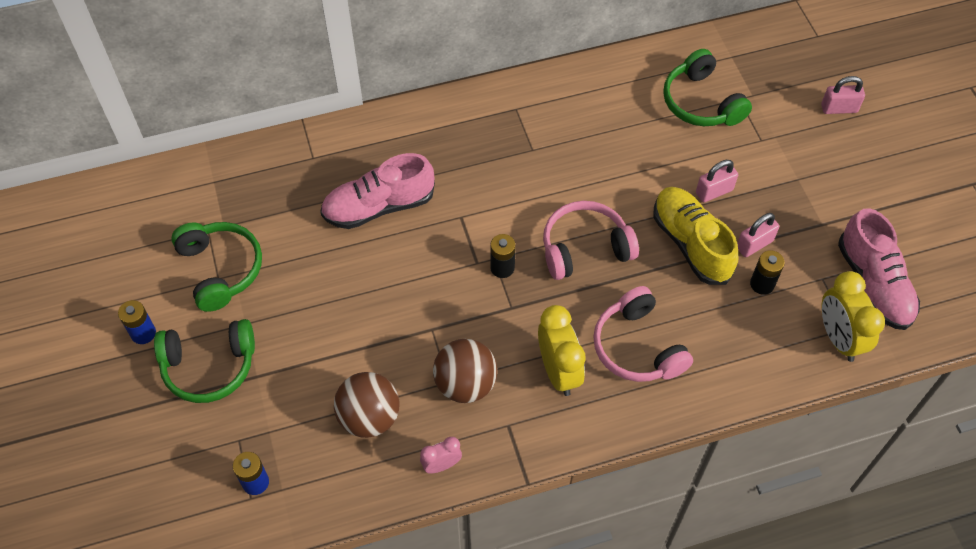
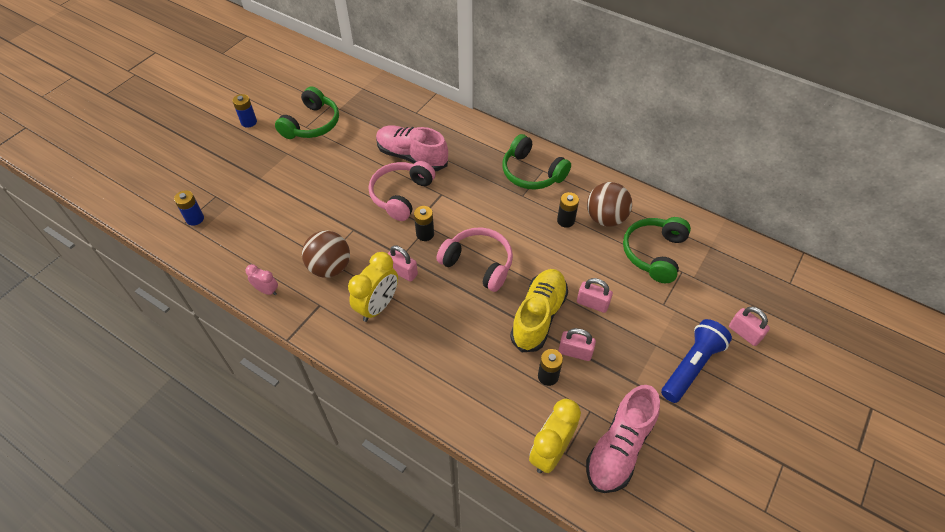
camera: 50 degrees right, 5 degrees down
green headphones [154,319,255,403] -> green headphones moved to [502,134,571,190]
brown ball [334,372,400,438] -> brown ball moved to [587,182,632,227]
pink headphones [593,286,693,382] -> pink headphones moved to [369,161,436,221]
none -> pink padlock [388,246,418,282]
none -> black battery [557,192,579,228]
none -> blue flashlight [661,319,732,403]

